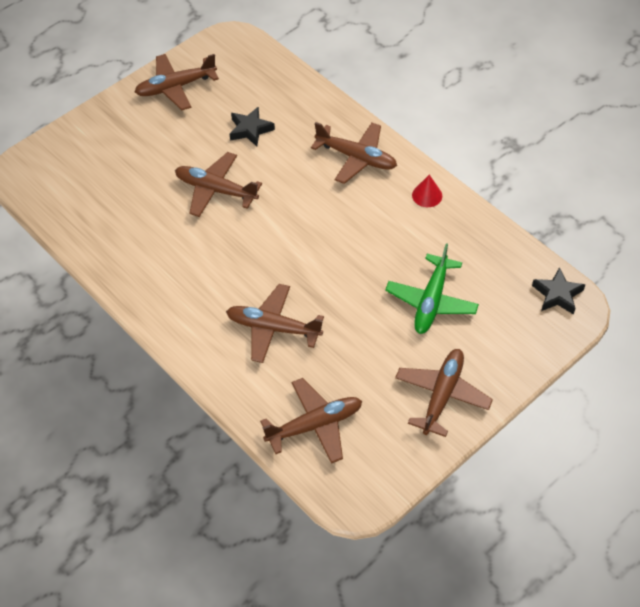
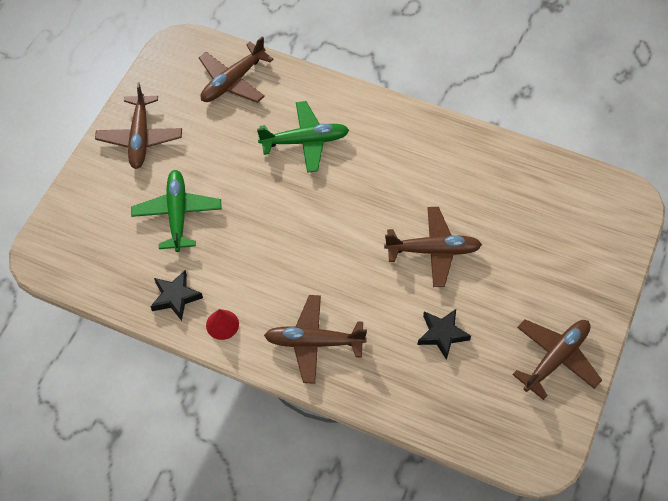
camera: 155 degrees right, 5 degrees up
brown plane [226,284,324,363] -> green plane [257,101,349,173]
black star [532,267,586,314] -> black star moved to [150,270,203,321]

